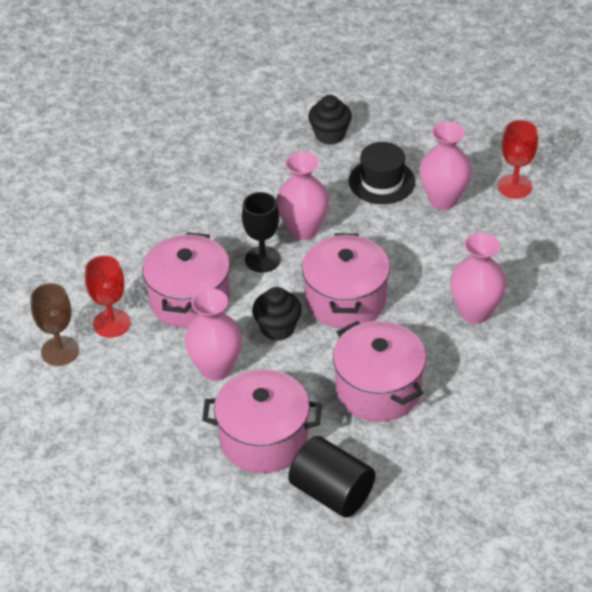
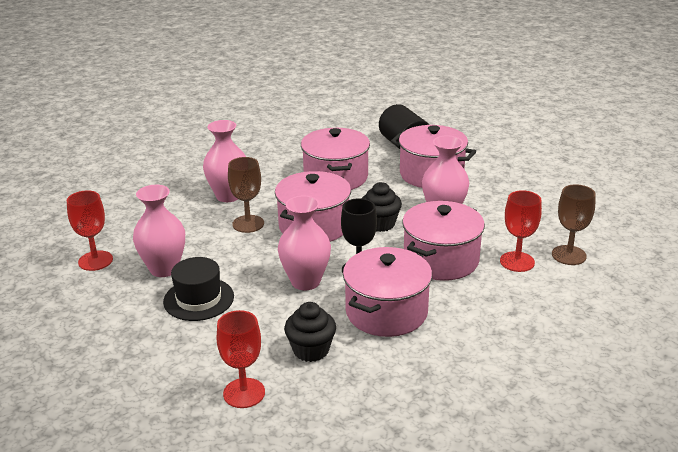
camera: 155 degrees left, 15 degrees down
black cupcake [308,95,352,145] -> black cupcake moved to [284,302,336,362]
none -> red goblet [217,310,265,408]
none -> brown goblet [228,157,264,233]
none -> pink pot [343,247,432,337]

